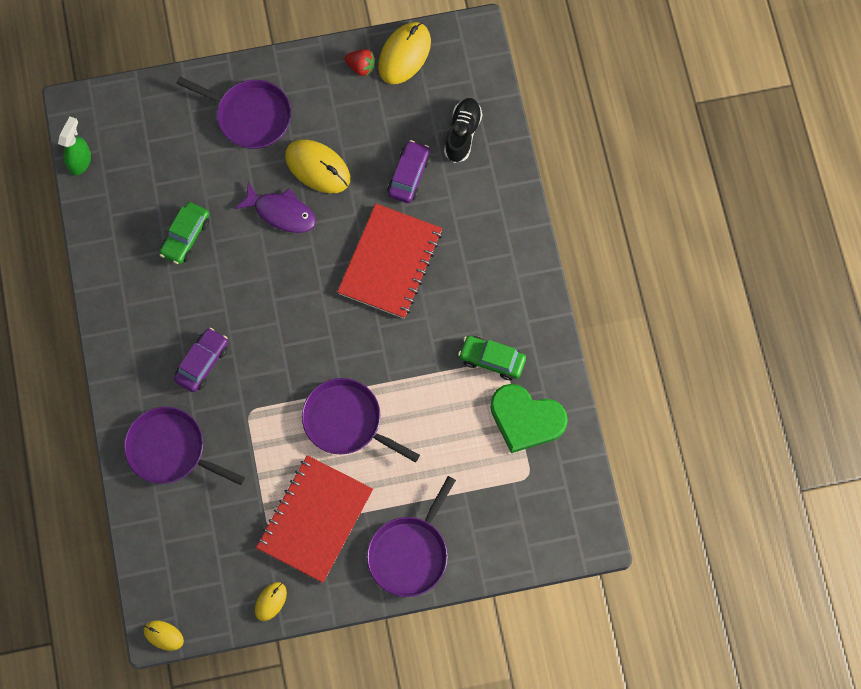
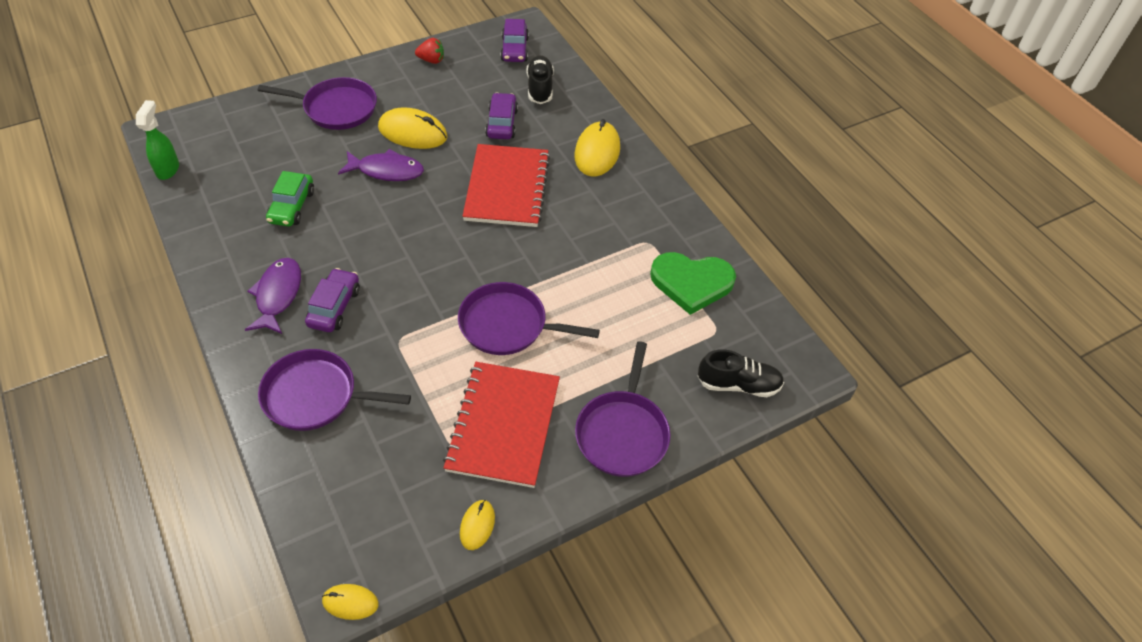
camera: 20 degrees left, 20 degrees down
yellow mouse [378,22,431,84] -> yellow mouse moved to [574,119,620,177]
green car [458,336,526,380] -> none
none -> purple fish [245,258,301,334]
none -> purple car [500,19,529,62]
none -> black shoe [698,349,784,397]

